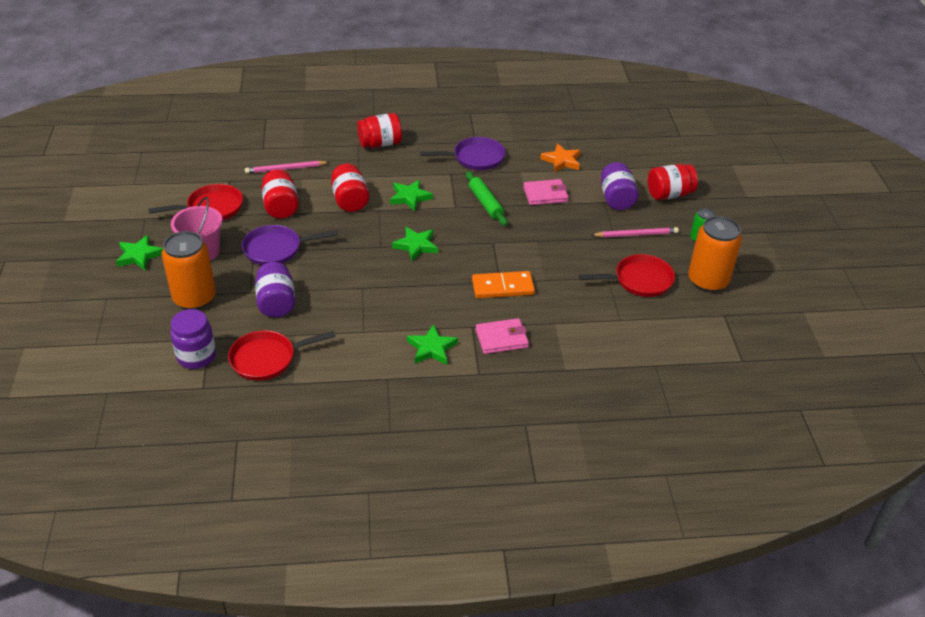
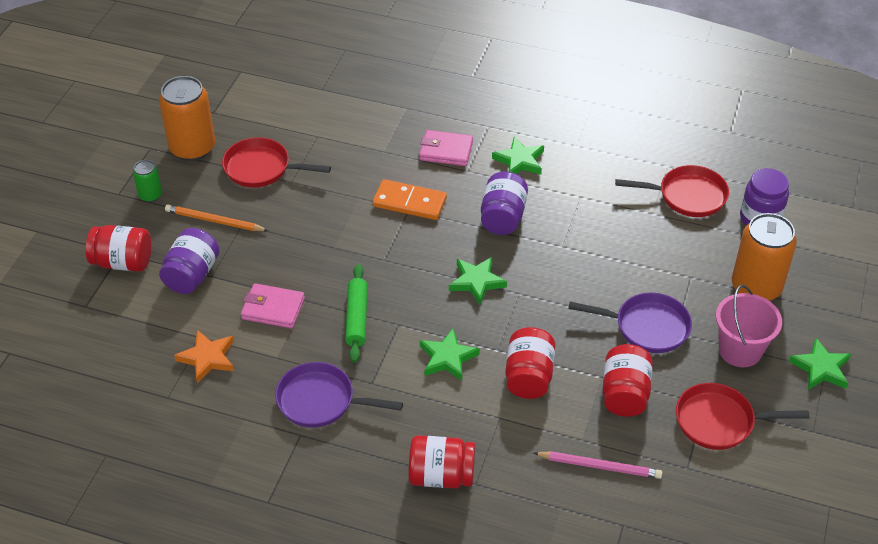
camera: 155 degrees left, 5 degrees up
purple jar [255,262,295,317] -> purple jar moved to [481,172,528,235]
pink pencil [592,227,679,237] -> orange pencil [165,205,269,231]

